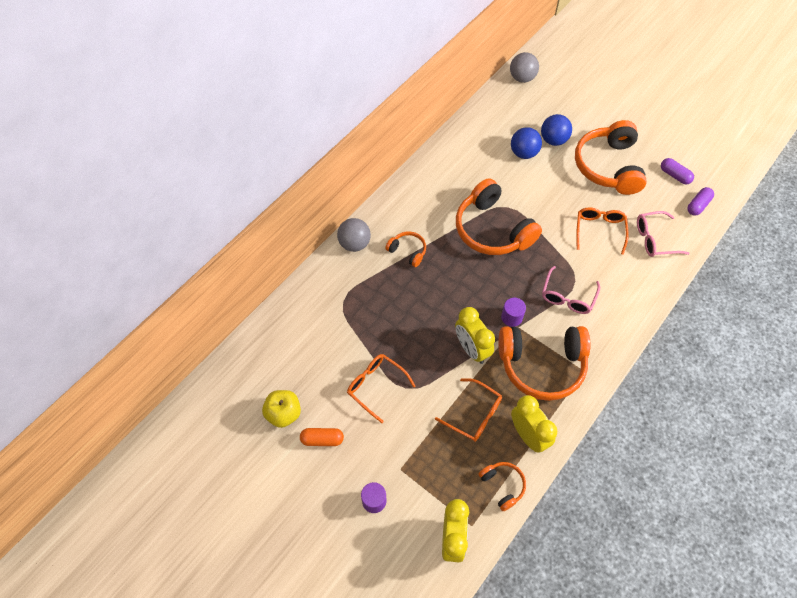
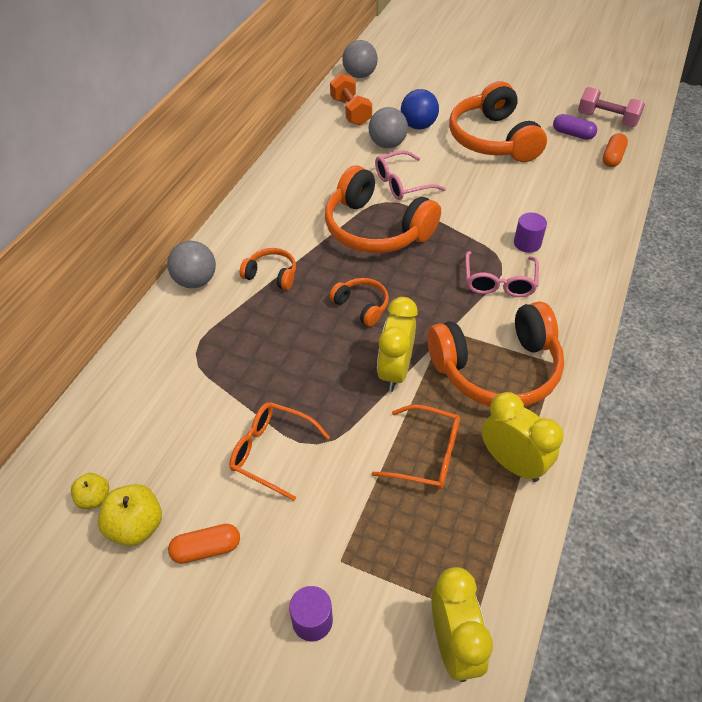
camera: 15 degrees left, 10 degrees down
yellow clock [455,307,495,364] -> yellow clock turned 60 degrees clockwise [377,297,418,392]
orange headphones [478,462,526,511] -> orange headphones moved to [329,278,389,326]
purple cylinder [501,298,526,327] -> purple cylinder moved to [514,213,547,253]
blue ball [511,127,542,159] -> grey ball [369,107,408,148]
orange glasses [576,207,629,255] -> none
pink glasses [637,211,689,257] -> pink glasses moved to [375,150,446,200]
purple capsule [687,187,714,216] -> orange capsule [603,133,628,167]
none -> yellow apple [71,473,109,509]
none -> orange dumbbell [330,73,372,126]
none -> pink dumbbell [578,87,645,127]

